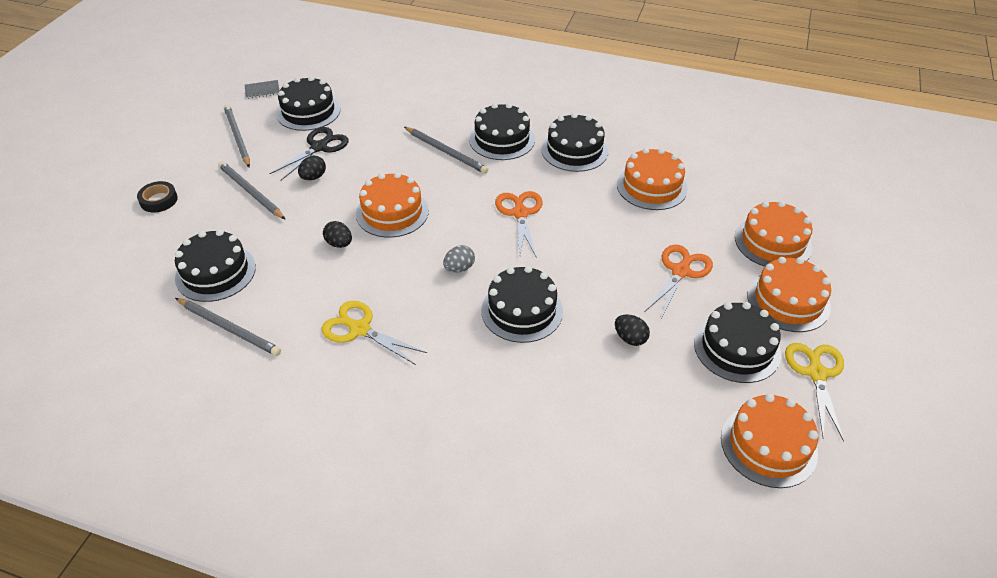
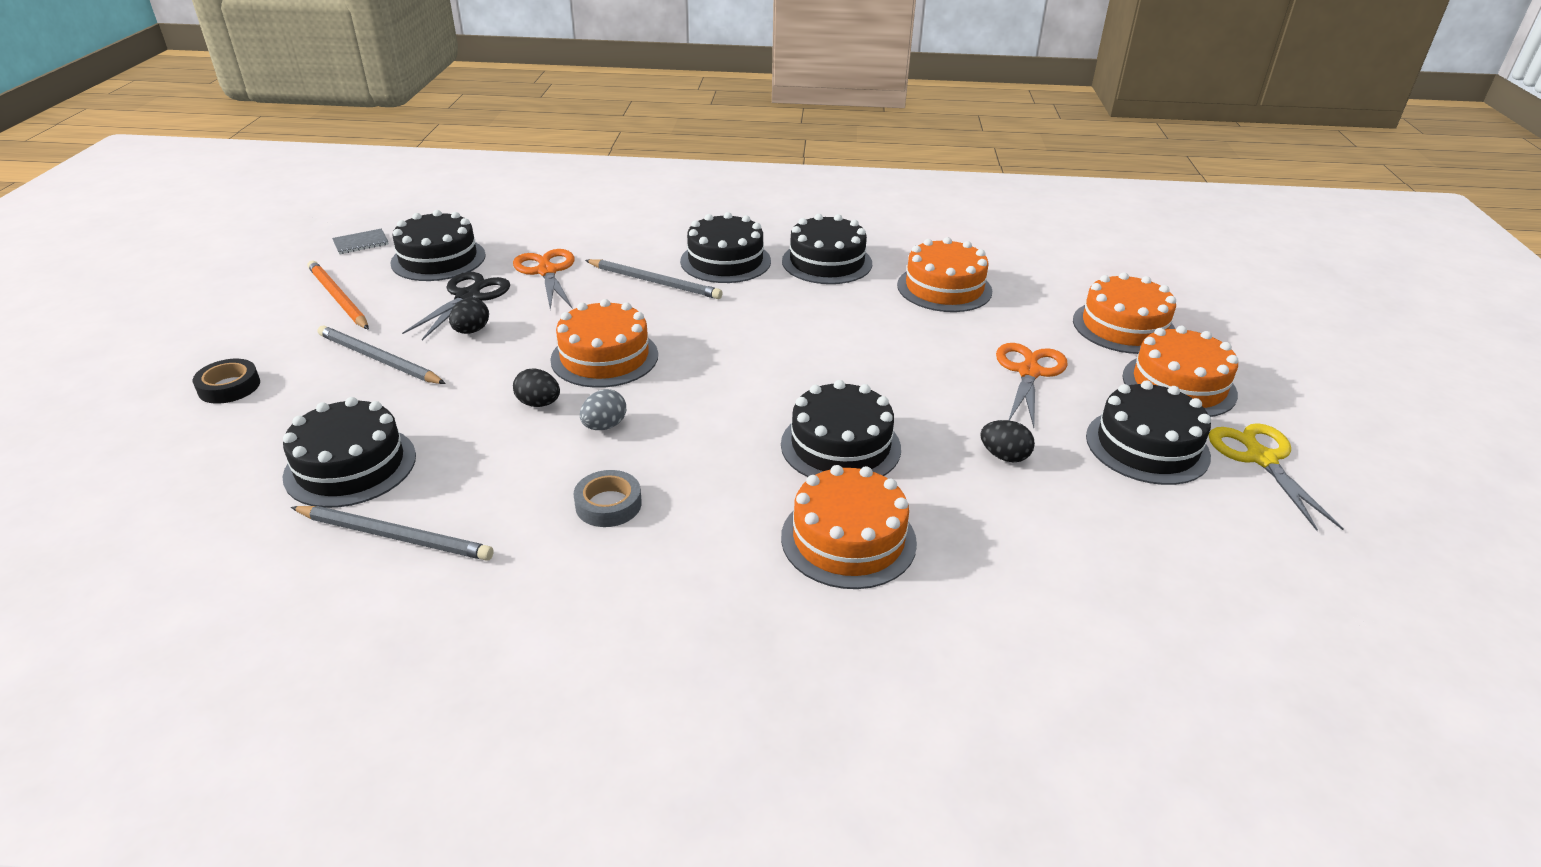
camera: 15 degrees left, 10 degrees down
grey pencil [224,104,250,167] -> orange pencil [307,261,369,330]
yellow scissors [321,301,427,365] -> grey tape [573,470,642,527]
grey egg [443,245,475,273] -> grey egg moved to [580,389,626,430]
orange scissors [495,191,543,258] -> orange scissors moved to [513,249,575,310]
orange cake [721,393,818,488] -> orange cake moved to [781,465,917,589]

